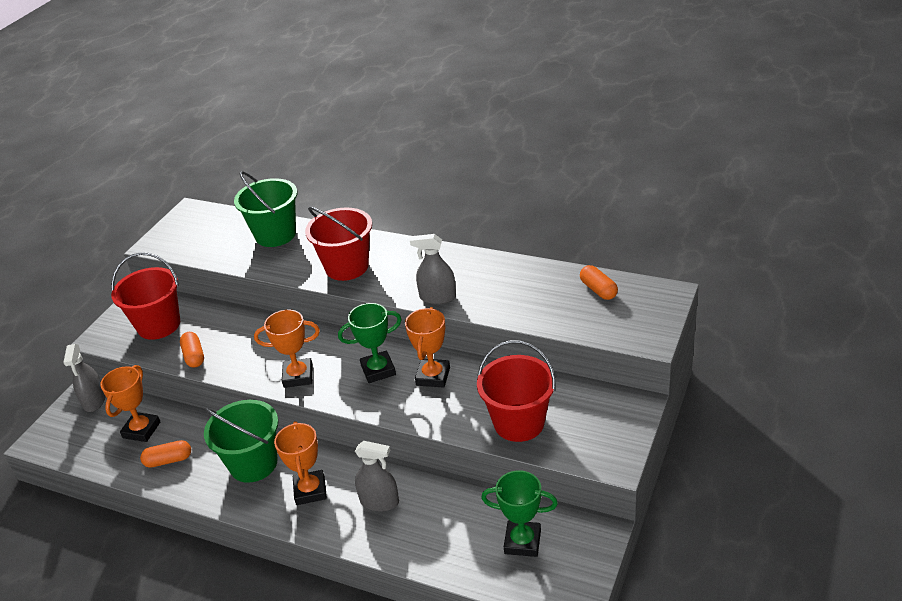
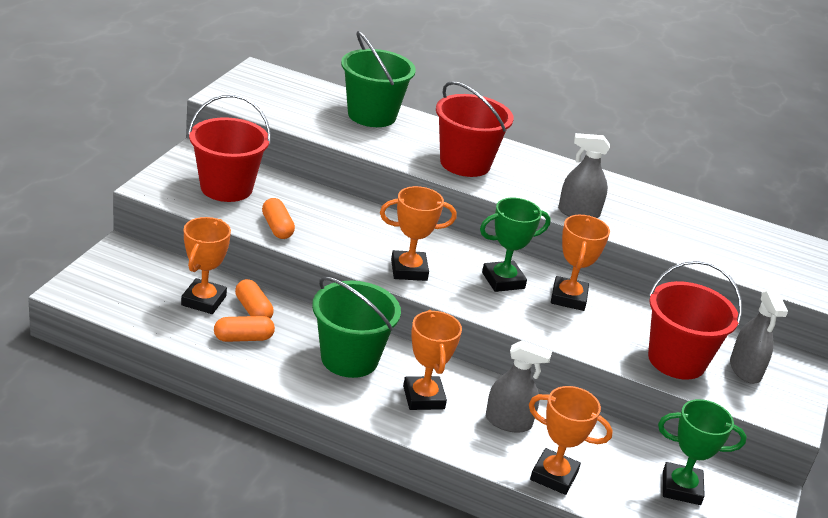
camera: 10 degrees left, 5 degrees down
grey spray bottle [63,344,106,412] -> grey spray bottle moved to [730,290,788,384]
orange capsule [580,265,618,300] -> orange capsule moved to [235,279,274,319]
none -> orange trophy [529,386,613,495]

